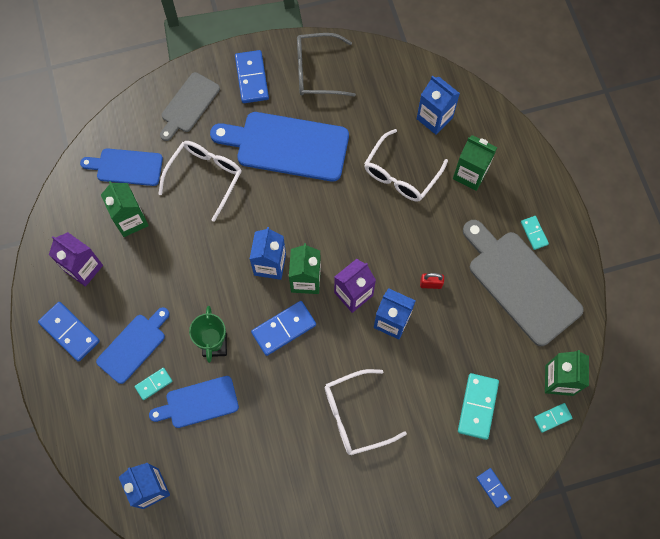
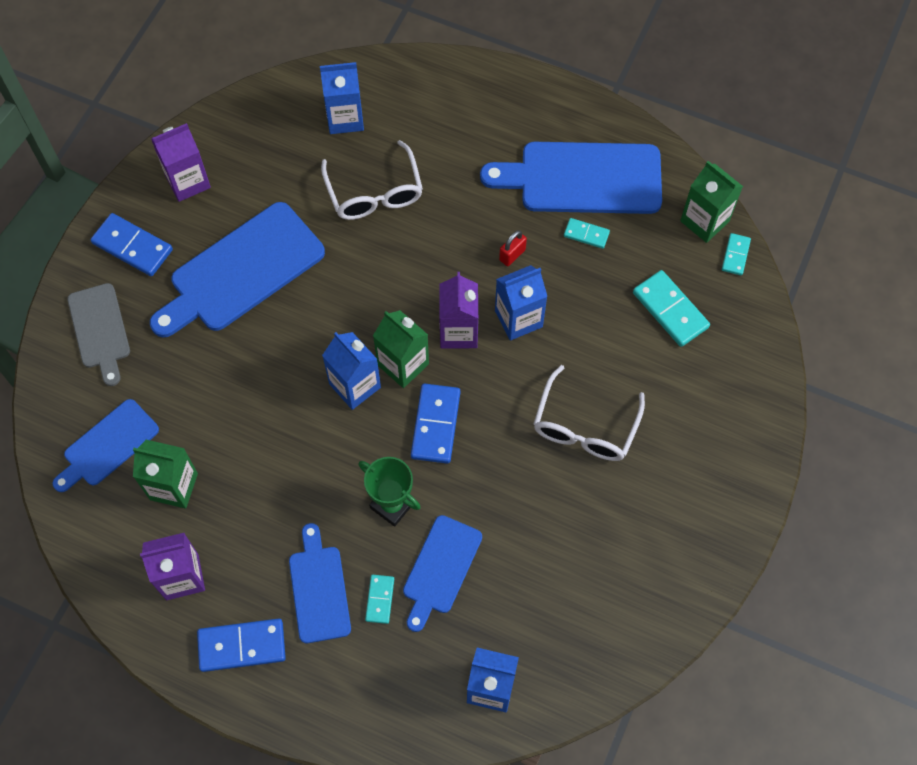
camera: 50 degrees left, 5 degrees down
white glasses [158,141,241,222] -> none
grey glasses [297,33,356,97] -> purple carton [151,123,211,202]
green carton [453,135,497,191] -> none
grey cutting board [463,220,584,346] -> blue cutting board [480,142,662,214]
blue domino [476,468,511,508] -> none
turquoise domino [521,216,549,250] -> turquoise domino moved to [564,218,610,249]

